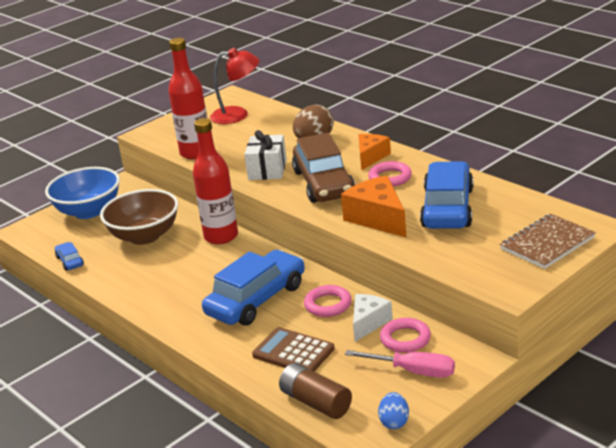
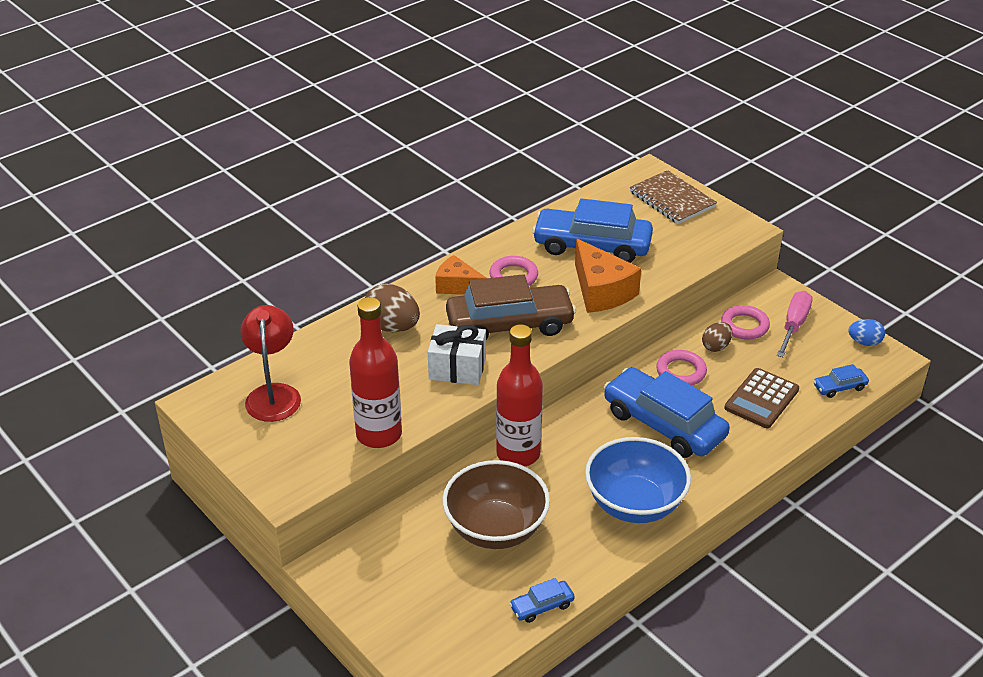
camera: 90 degrees left, 10 degrees up
blue bowl [45,167,120,219] -> blue bowl moved to [585,437,691,523]
brown battery [279,363,352,419] -> blue car [813,364,869,398]
orange cheese [341,175,406,237] -> orange cheese turned 90 degrees counterclockwise [575,239,641,313]
white cheese [353,294,393,342] -> brown egg [702,322,732,352]

